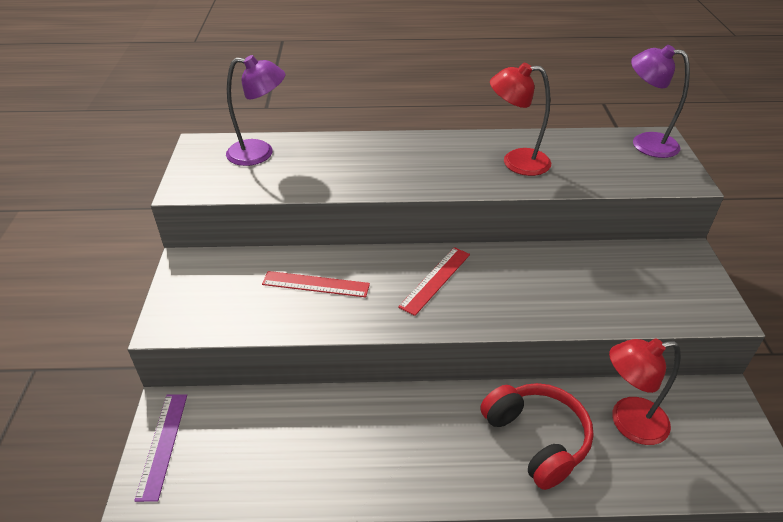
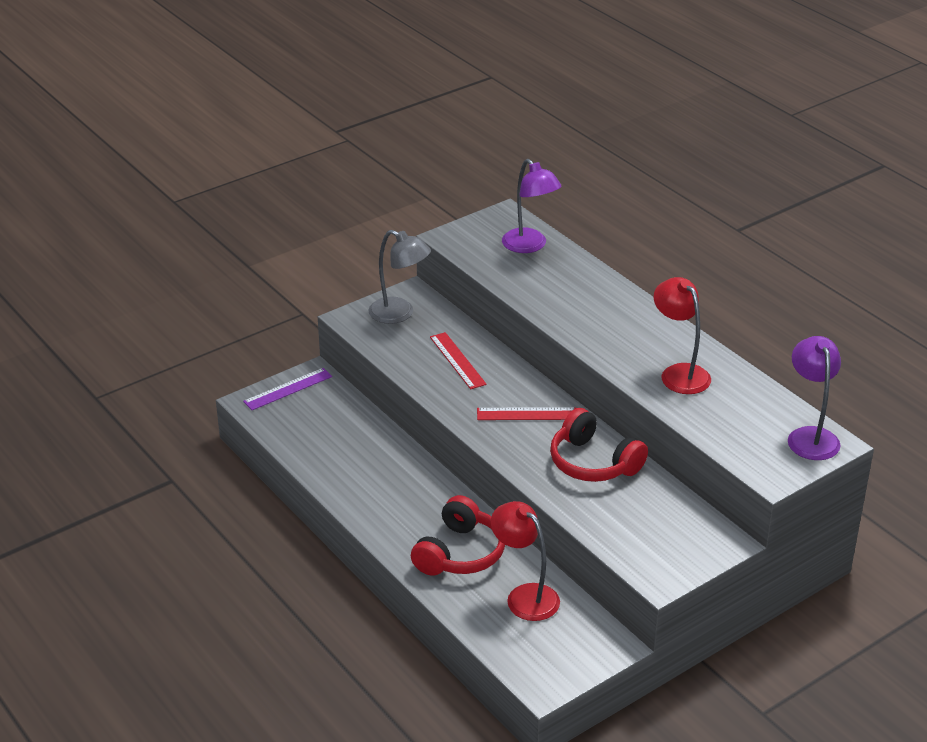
camera: 55 degrees right, 5 degrees down
none -> grey lamp [368,230,431,324]
none -> red headphones [550,408,648,482]

